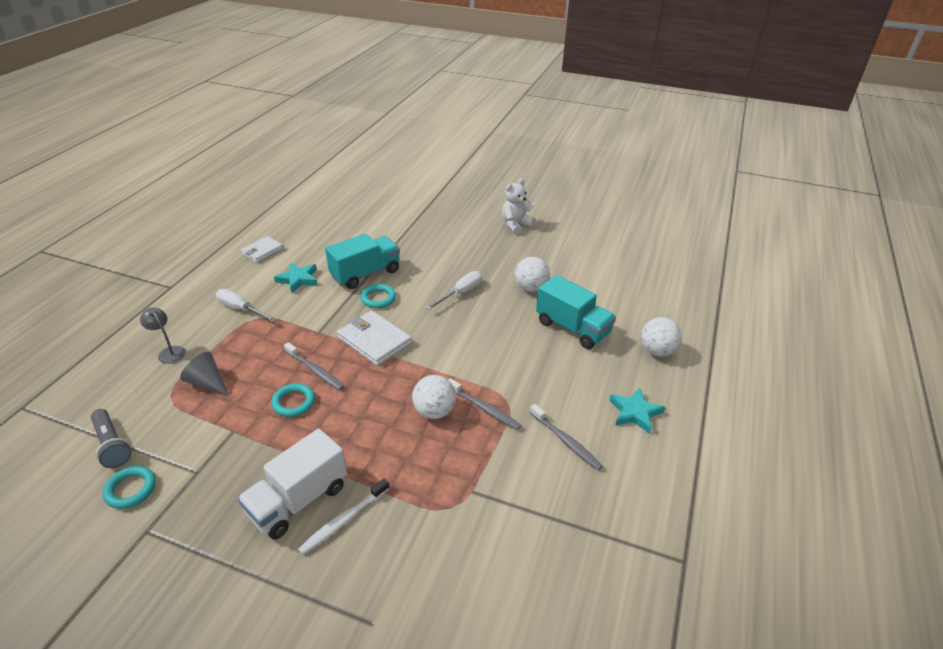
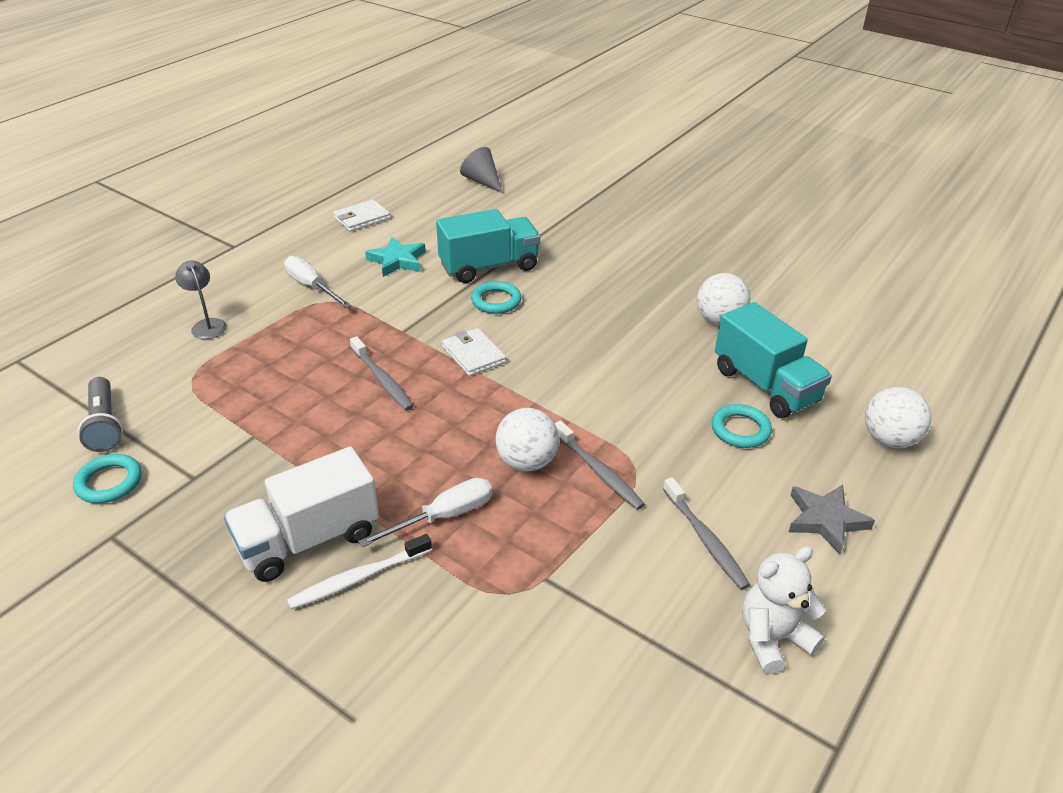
camera: 15 degrees right, 0 degrees up
grey cone [180,352,229,396] -> grey cone moved to [460,147,503,193]
turquoise ring [271,383,315,417] -> turquoise ring moved to [711,404,772,448]
white wallet [337,311,412,366] -> white wallet [442,328,506,376], size x0.65
white screwdriver [426,271,482,310] -> white screwdriver moved to [358,478,492,547]
white teddy bear [502,178,535,234] -> white teddy bear moved to [742,546,826,674]
turquoise star [609,387,665,434] -> grey star [789,485,875,554]

